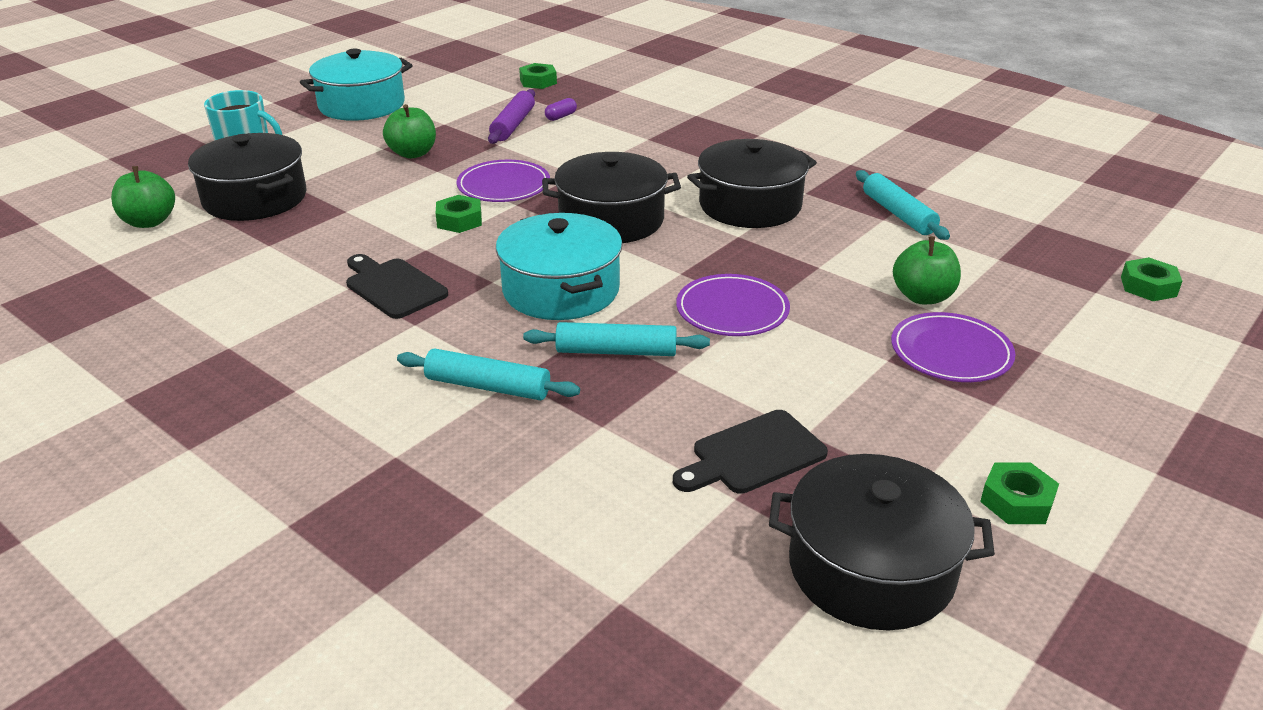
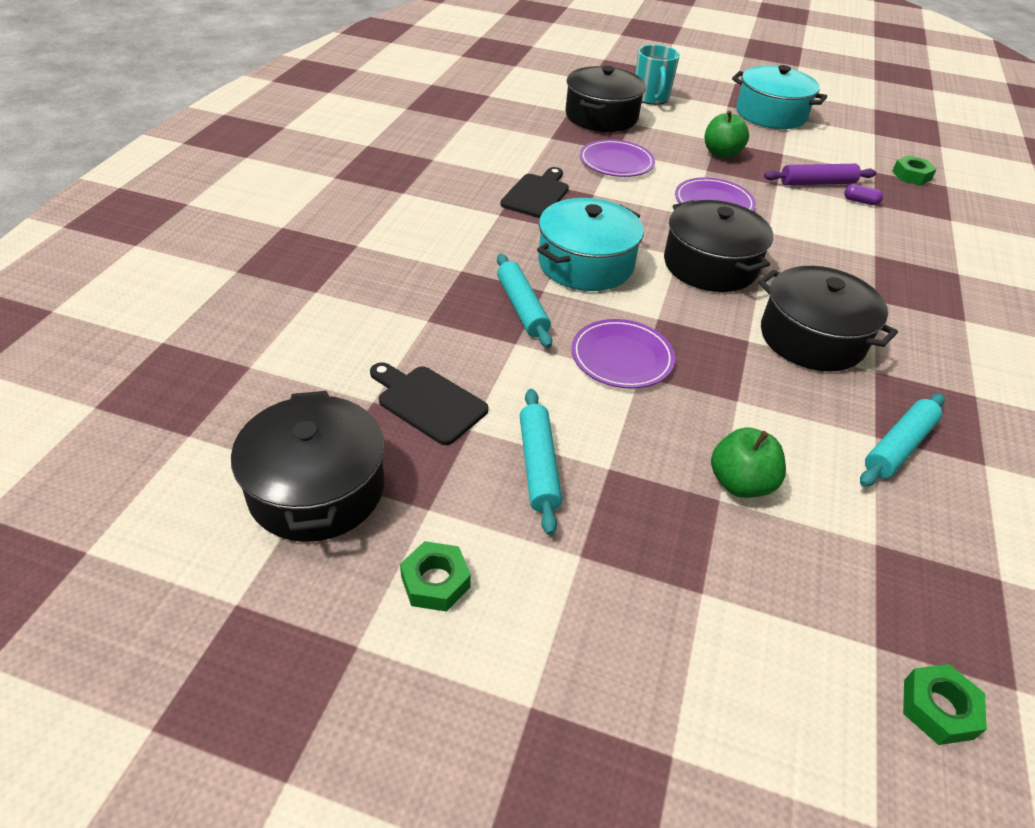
camera: 65 degrees right, 10 degrees up
green apple [111,166,175,228] -> none
turquoise rolling pin [397,348,580,400] -> turquoise rolling pin moved to [519,389,562,535]
green nut [436,195,482,233] -> none
purple plate [891,312,1015,382] -> purple plate moved to [580,139,655,177]

